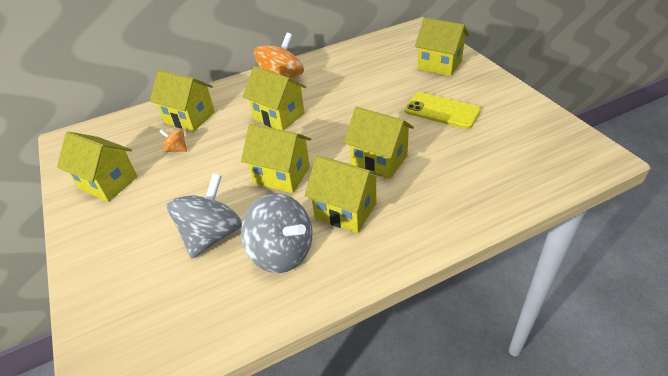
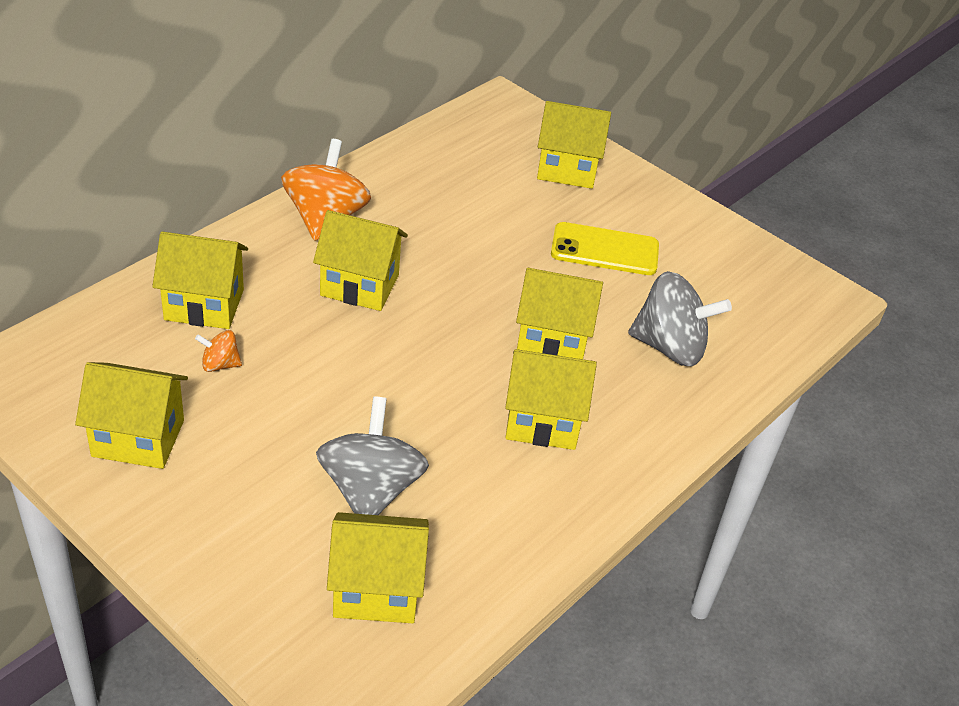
camera: 30 degrees left, 0 degrees up
yellow house [241,124,311,193] -> yellow house moved to [327,512,429,623]
grey spinning top [241,193,312,273] -> grey spinning top moved to [628,271,732,366]

